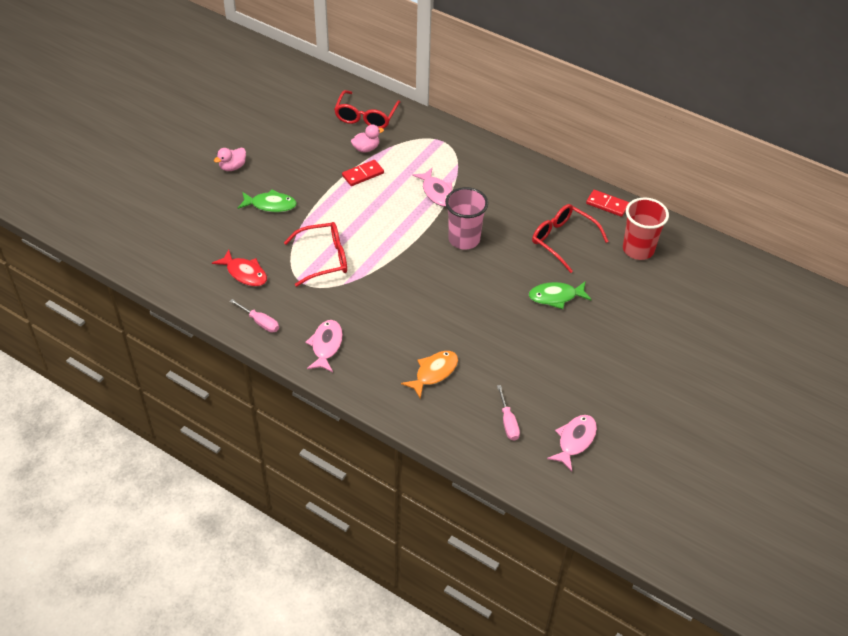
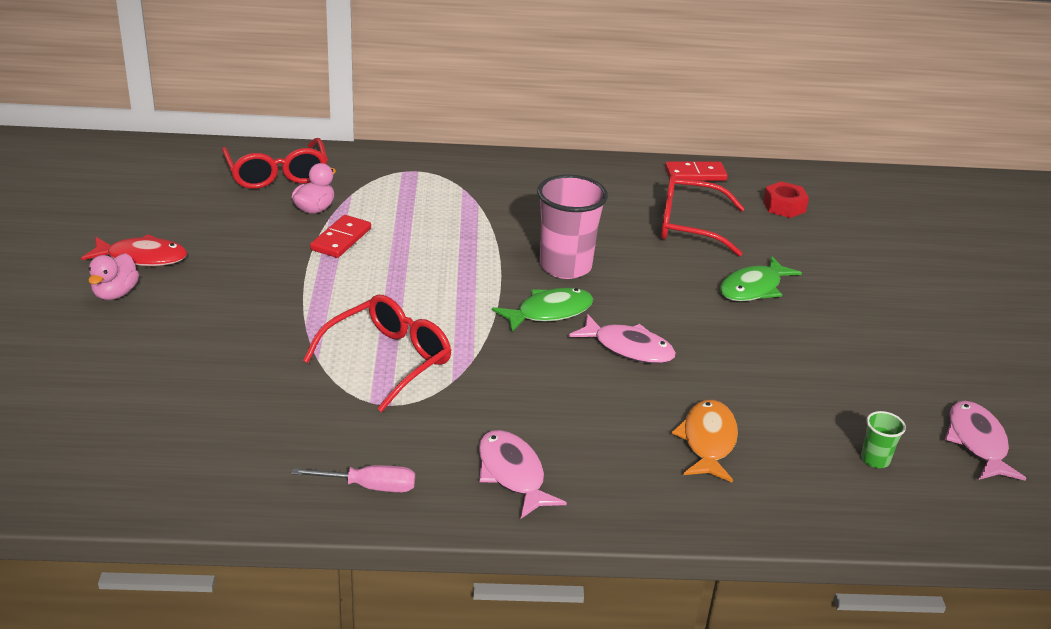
camera: 35 degrees left, 15 degrees down
red fish [212,249,267,287] -> red fish moved to [81,234,187,266]
green fish [238,189,297,212] -> green fish moved to [492,288,593,332]
pink fish [412,168,452,207] -> pink fish moved to [569,314,676,364]
pink screwdriver [497,385,520,441] -> green cup [861,411,906,468]
red cup [623,198,669,260] -> red nut [763,181,809,218]

